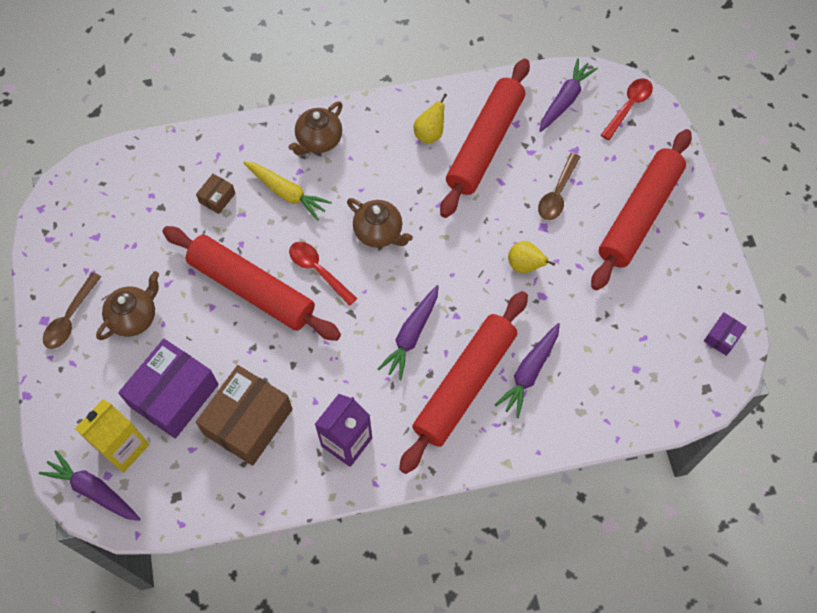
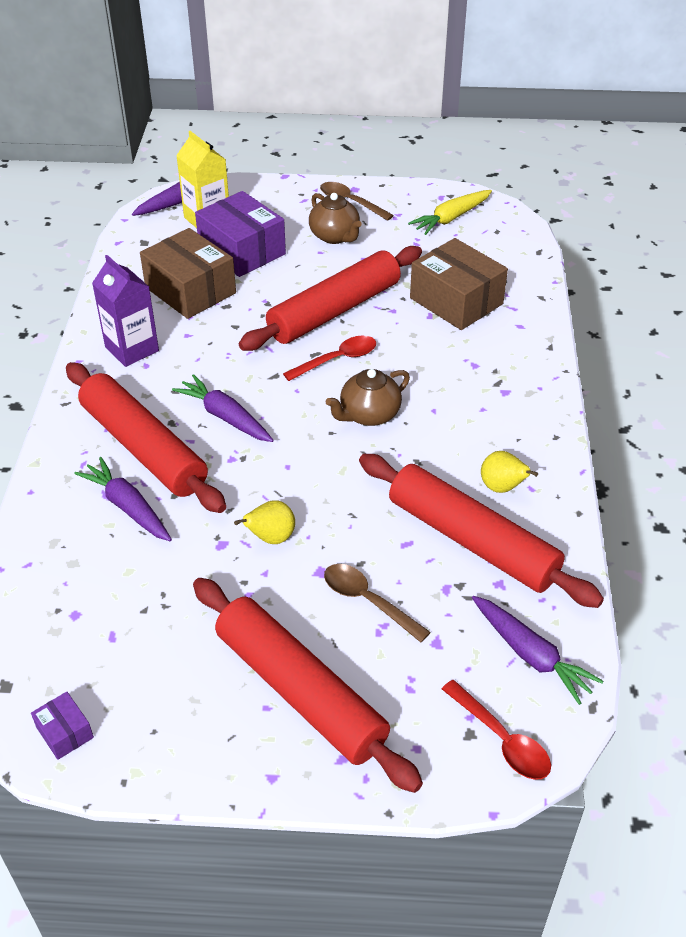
camera: 105 degrees right, 20 degrees down
brown box [196,174,236,214] -> brown box [410,238,508,330], size x2.23
yellow carrot [243,161,332,220] -> yellow carrot moved to [408,190,492,235]
brown teapot [288,101,343,156] -> none

